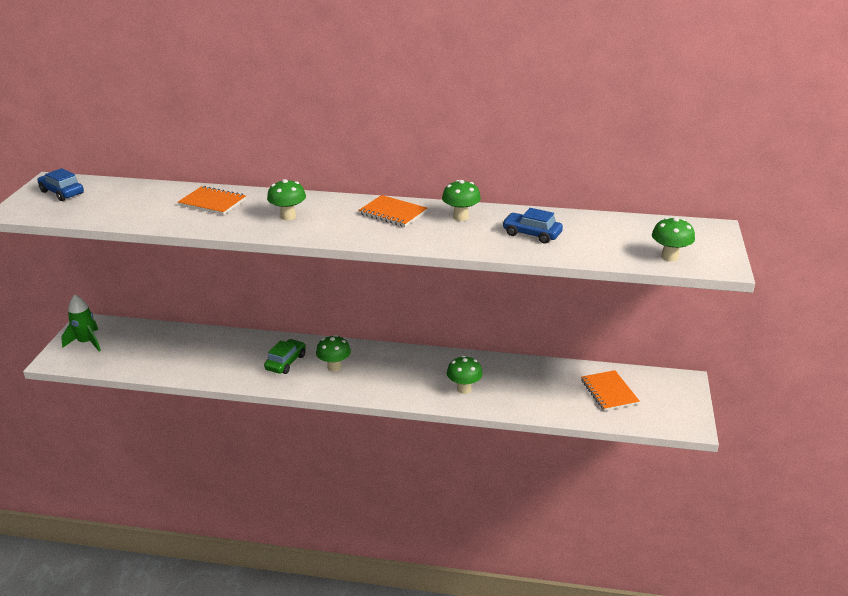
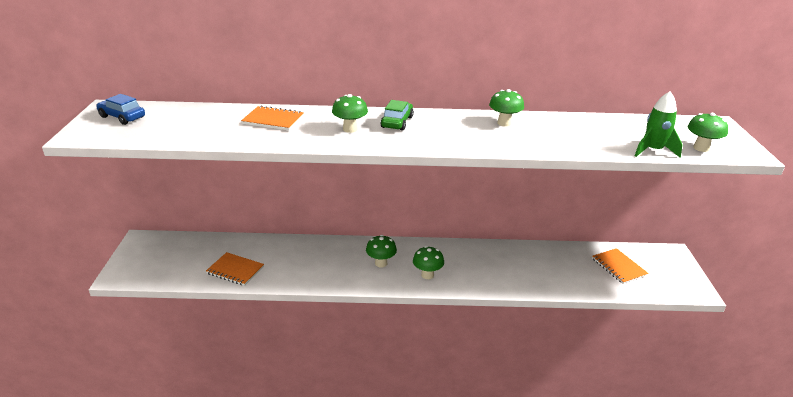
camera: 10 degrees left, 0 degrees up
green rocket [61,295,101,352] -> green rocket moved to [635,91,683,158]
green car [264,339,306,374] -> green car moved to [381,100,414,131]
orange notebook [359,195,427,227] -> orange notebook moved to [206,252,264,286]
green mushroom [447,356,483,394] -> green mushroom moved to [413,246,444,279]
blue car [502,208,563,244] -> none

